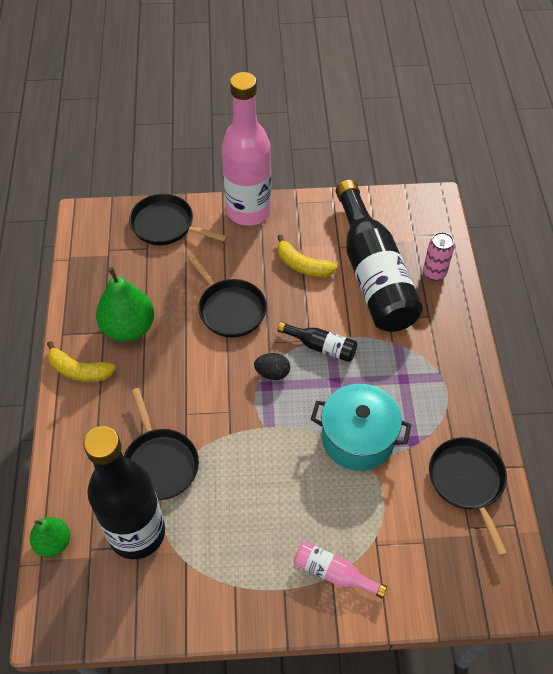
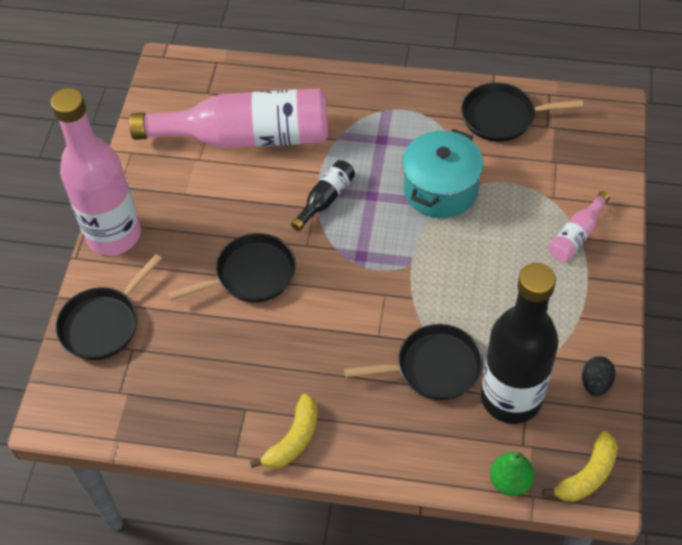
camera: 75 degrees left, 0 degrees up
green pear [96,267,154,342] -> none
black egg [254,353,290,380] -> black egg moved to [582,356,616,396]
yellow banana [278,235,338,277] -> yellow banana moved to [542,431,618,502]
black bottle [336,180,423,332] -> pink bottle [129,89,328,148]
pink can [423,232,455,281] -> none

